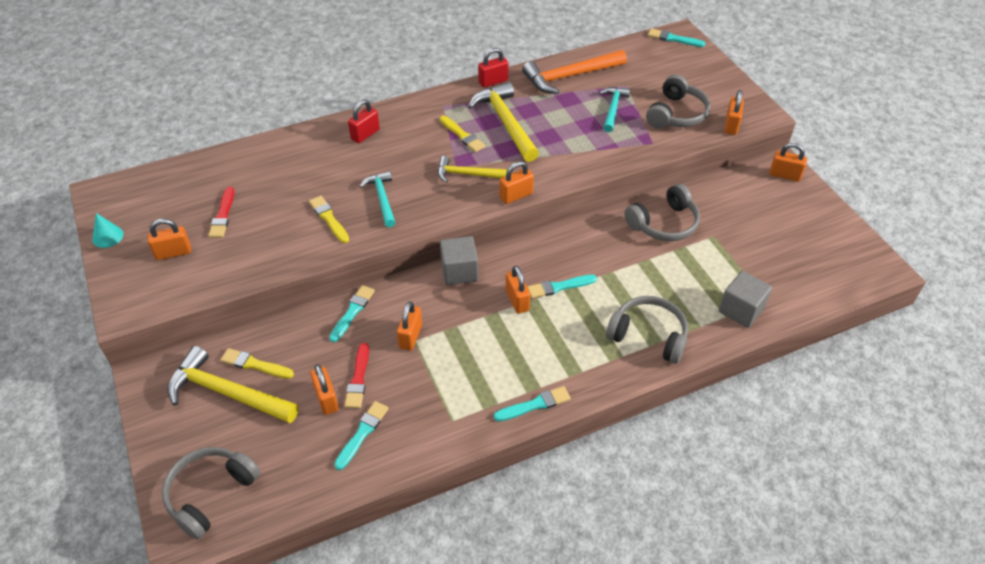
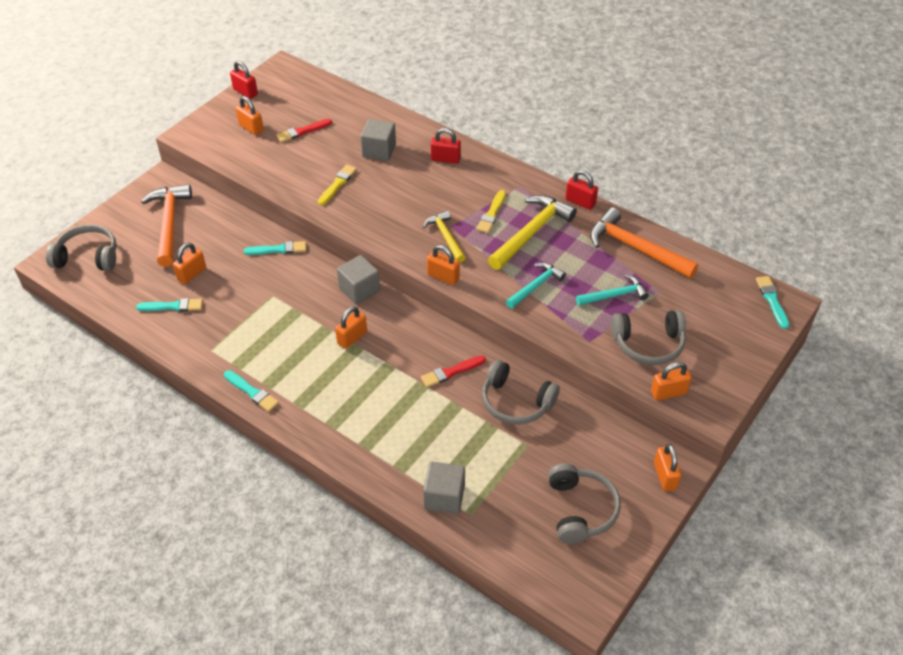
camera: 60 degrees right, 0 degrees up
turquoise cone [92,213,124,248] -> red padlock [230,61,258,99]
yellow hammer [167,346,299,423] -> orange hammer [141,184,192,267]
yellow brush [221,348,294,379] -> none
red brush [344,343,369,408] -> red brush moved to [421,355,486,387]
turquoise hammer [360,171,396,227] -> turquoise hammer moved to [506,262,566,309]
orange padlock [397,301,422,351] -> none
turquoise brush [527,275,597,299] -> none
grey headphones [606,296,688,363] -> grey headphones moved to [548,463,621,544]
none -> grey cube [361,119,396,161]

